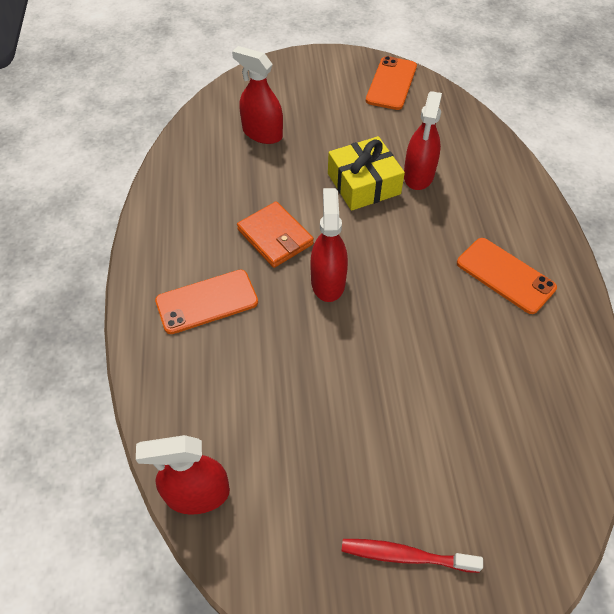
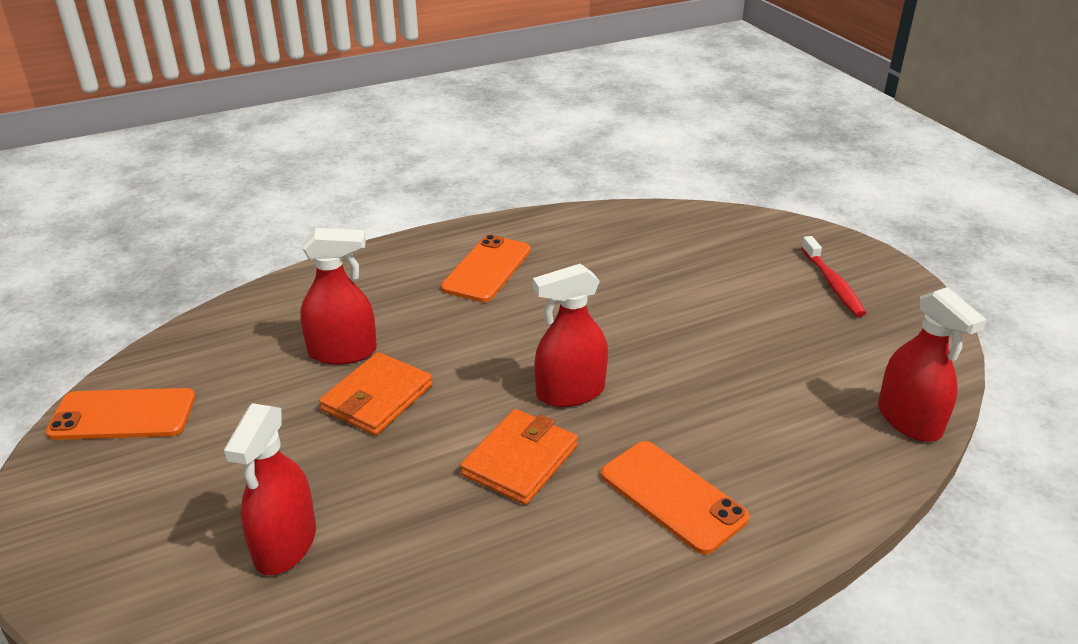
camera: 110 degrees left, 20 degrees down
yellow gift [328,136,405,211] -> orange wallet [319,352,433,435]

